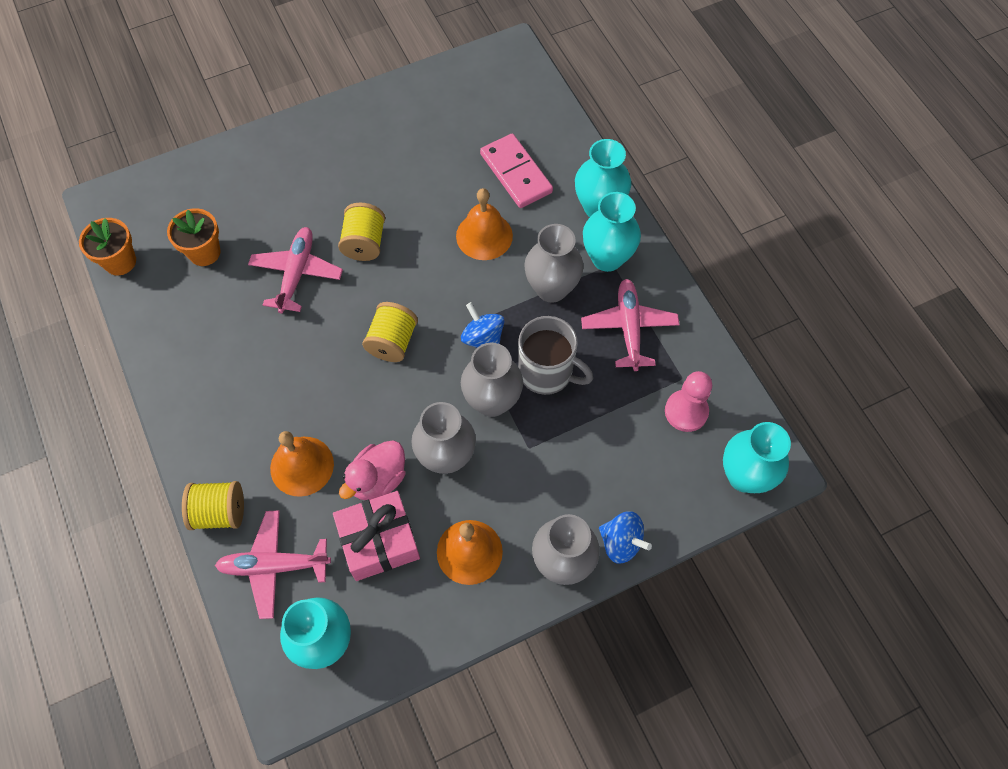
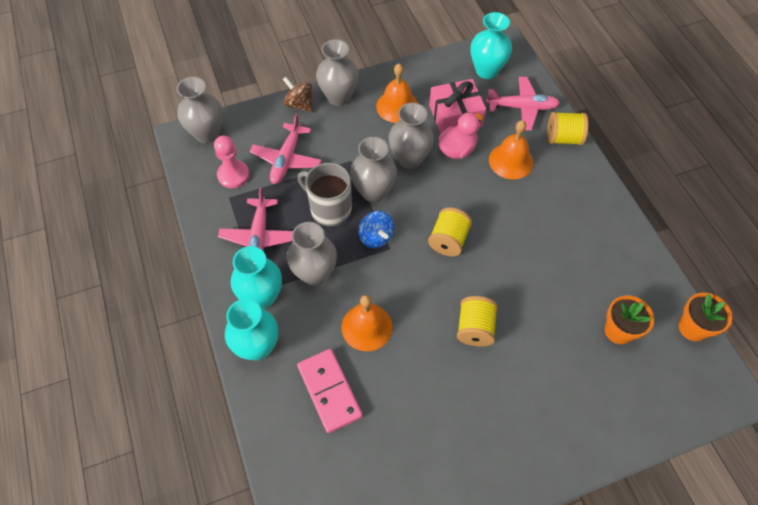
camera: 175 degrees left, 5 degrees down
pink plane [248,227,343,314] -> pink plane moved to [250,114,322,184]
blue spinning top [599,511,652,563] -> brown spinning top [283,77,313,112]
turquoise vase [723,422,791,493] -> grey vase [177,77,222,143]

